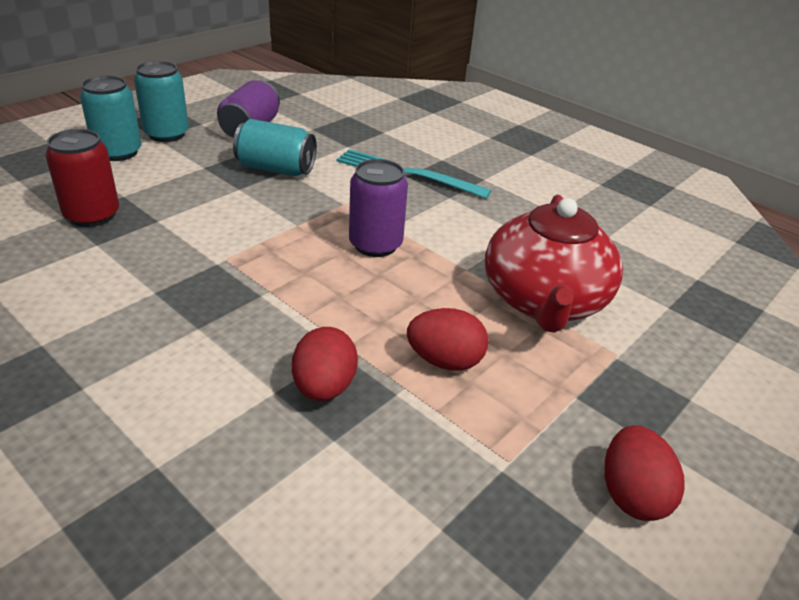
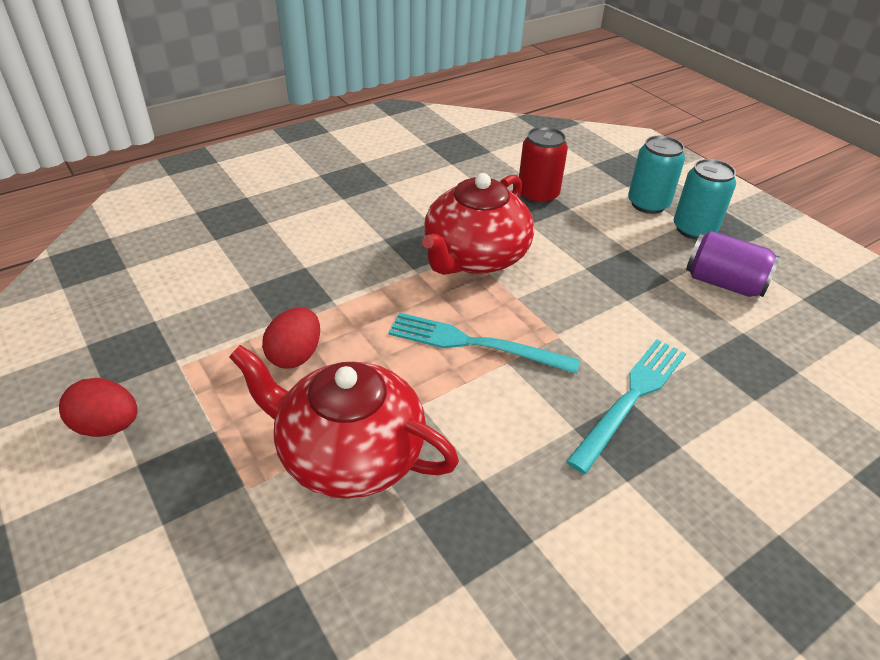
camera: 105 degrees right, 5 degrees up
turquoise can [233,119,317,176] -> none
red egg [292,327,358,401] -> none
purple can [349,159,408,257] -> turquoise fork [388,313,580,374]
none -> red teapot [422,173,534,275]

